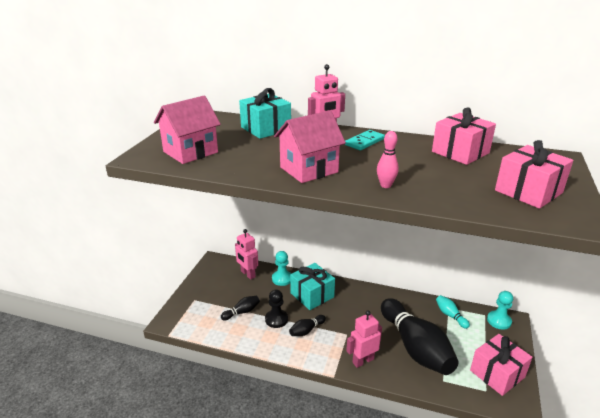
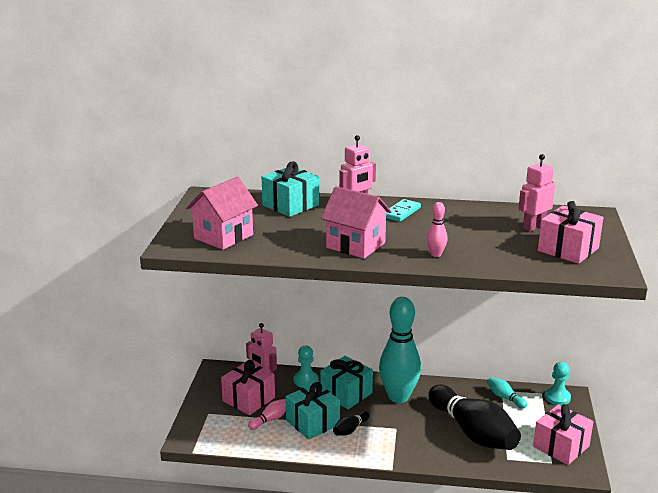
camera: 10 degrees left, 5 degrees down
black bowling pin [221,296,260,320] -> pink bowling pin [248,399,286,430]
black pawn [265,290,288,328] -> turquoise gift [285,382,340,440]
pink house [274,111,346,183] -> pink house turned 75 degrees clockwise [321,186,392,258]
pink robot [346,311,382,368] -> pink robot moved to [519,154,555,232]
pink gift [432,108,496,165] -> pink gift moved to [221,360,275,415]
none -> turquoise bowling pin [379,297,421,403]

